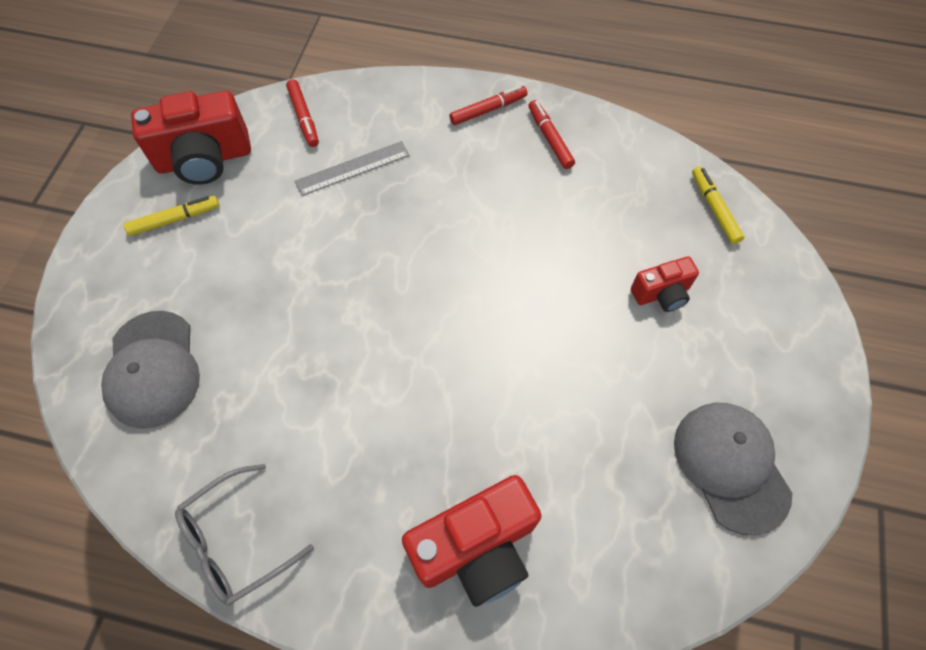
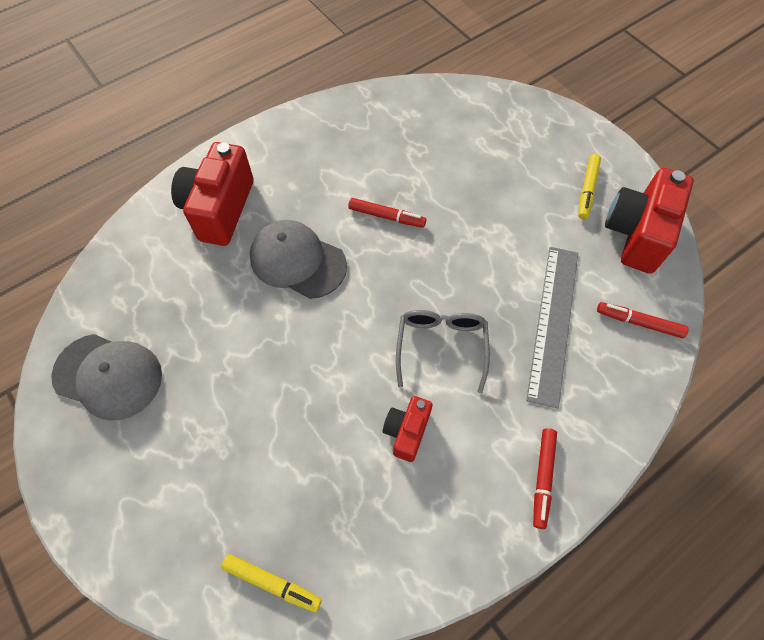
camera: 130 degrees right, 0 degrees up
grey cap [101,311,200,429] -> grey cap moved to [250,220,347,299]
grey glasses [175,464,314,606] -> grey glasses moved to [396,310,490,393]
grey ruler [295,141,410,196] -> grey ruler [526,247,578,409], size x1.54
red marker [529,100,575,169] -> red marker moved to [348,198,427,228]
red camera [631,256,699,312] -> red camera moved to [383,396,433,462]

